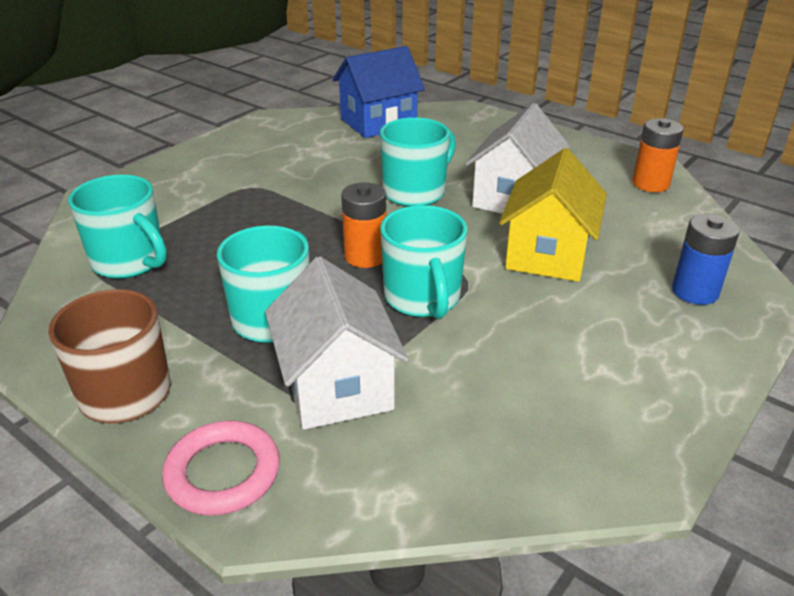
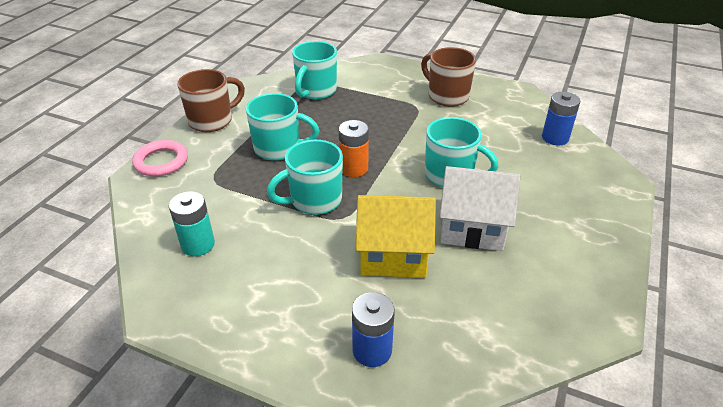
camera: 75 degrees right, 5 degrees up
white house [265,257,409,430] -> none
blue house [333,46,425,138] -> blue battery [542,92,580,146]
orange battery [632,118,684,192] -> none
none -> turquoise battery [169,191,215,256]
none -> brown mug [421,47,476,107]

